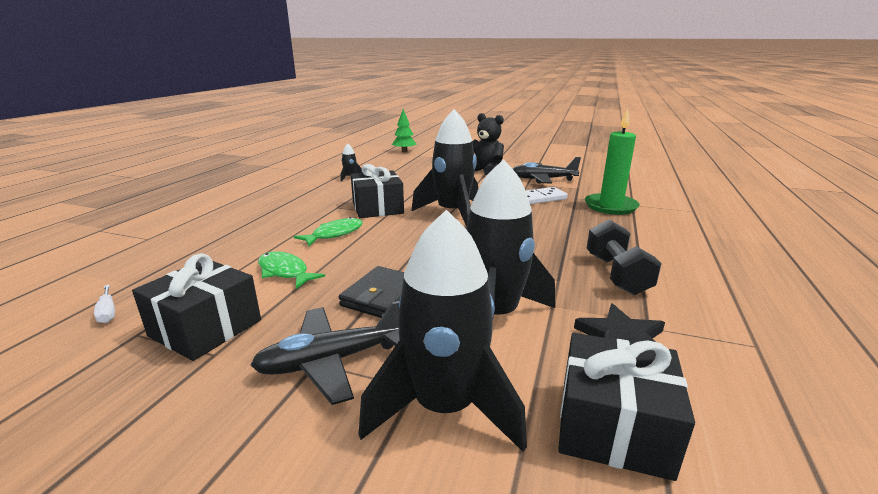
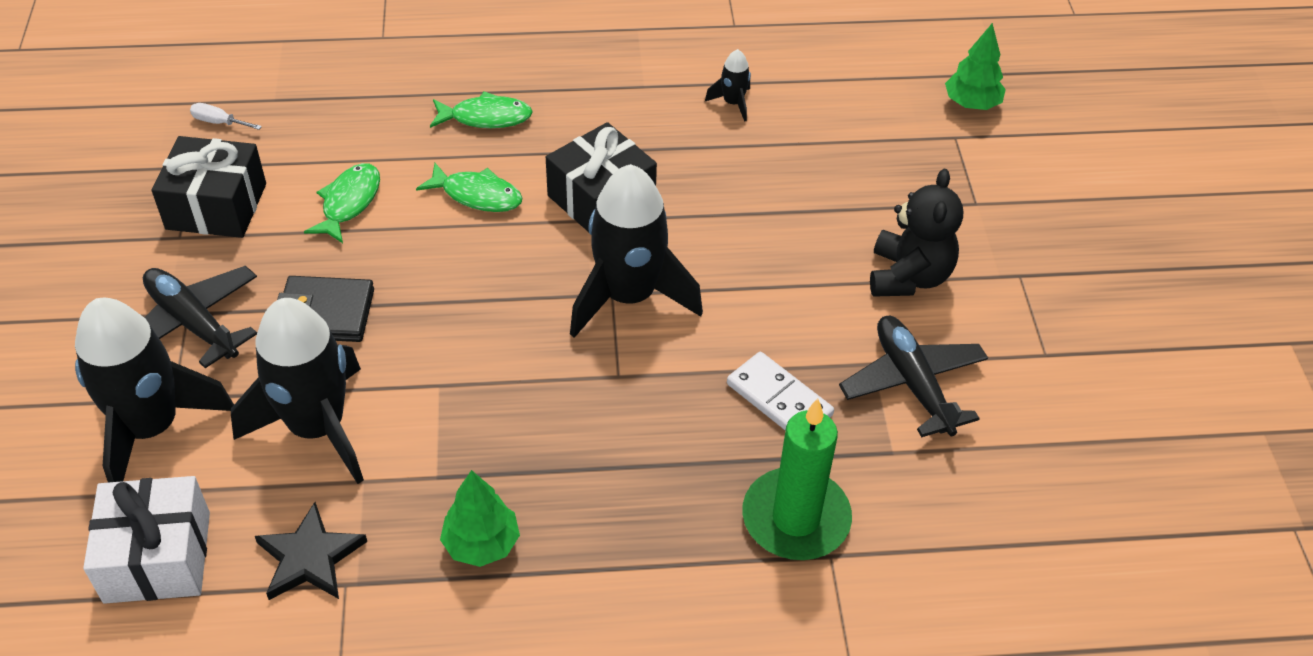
camera: 65 degrees right, 25 degrees up
white screwdriver [94,285,115,323] -> white screwdriver turned 75 degrees clockwise [190,103,262,130]
black gift [558,333,695,481] -> white gift [83,476,210,604]
black dumbbell [587,219,662,295] -> green tree [440,470,520,567]
none -> green fish [430,91,532,128]

